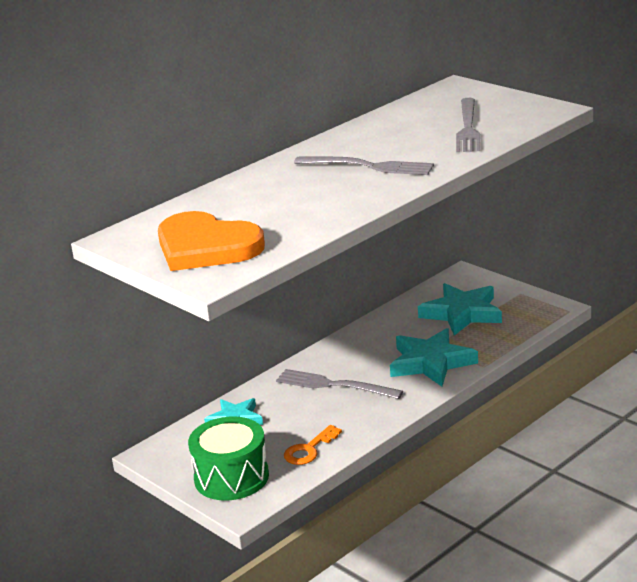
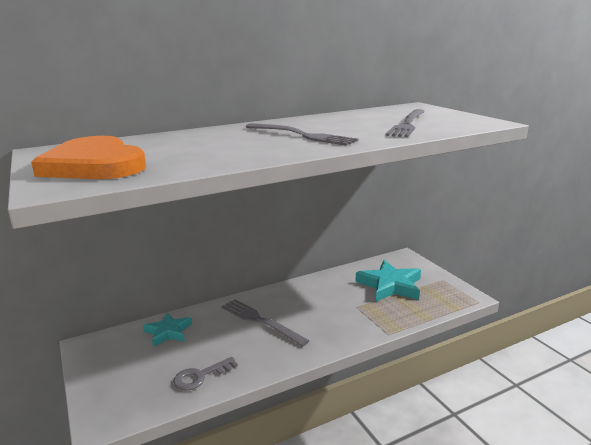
camera: 15 degrees right, 5 degrees down
green drum [188,417,269,500] -> none
orange key [284,425,342,465] -> grey key [174,357,238,390]
turquoise star [390,328,478,387] -> none

